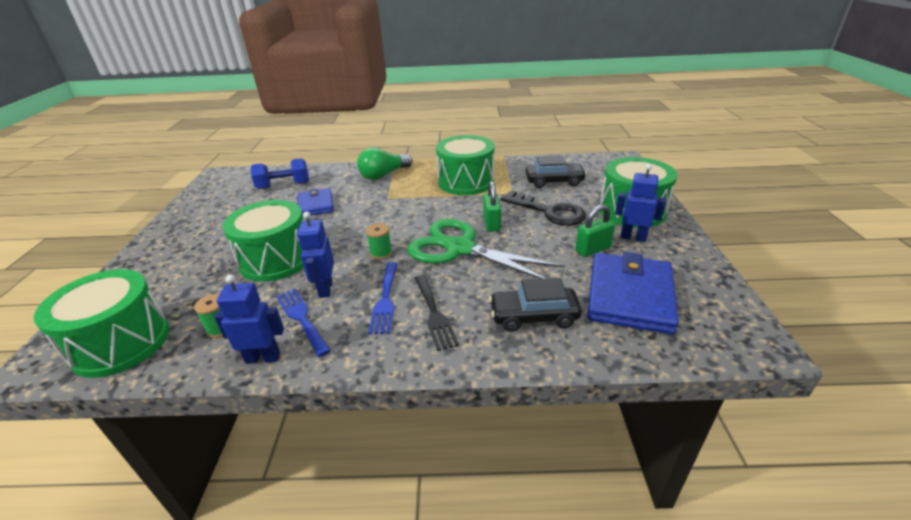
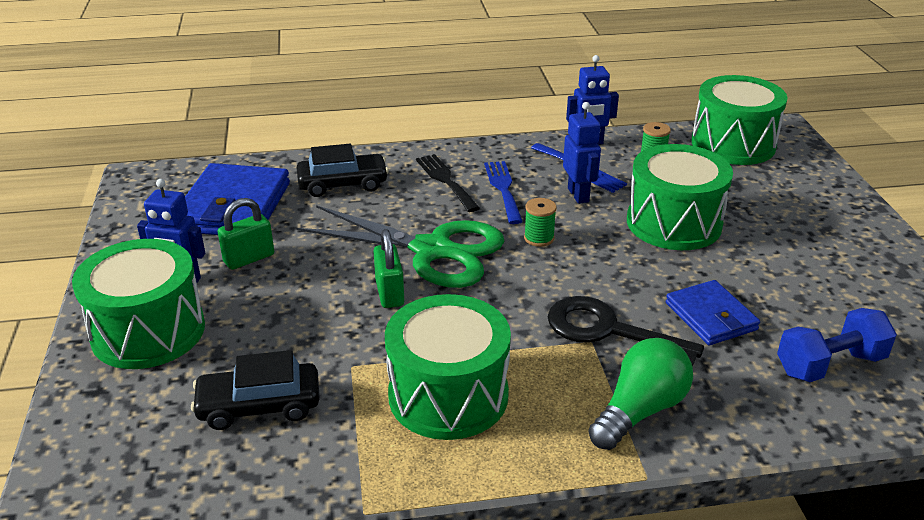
camera: 170 degrees right, 0 degrees up
black key [501,190,587,226] -> black key moved to [548,296,704,367]

